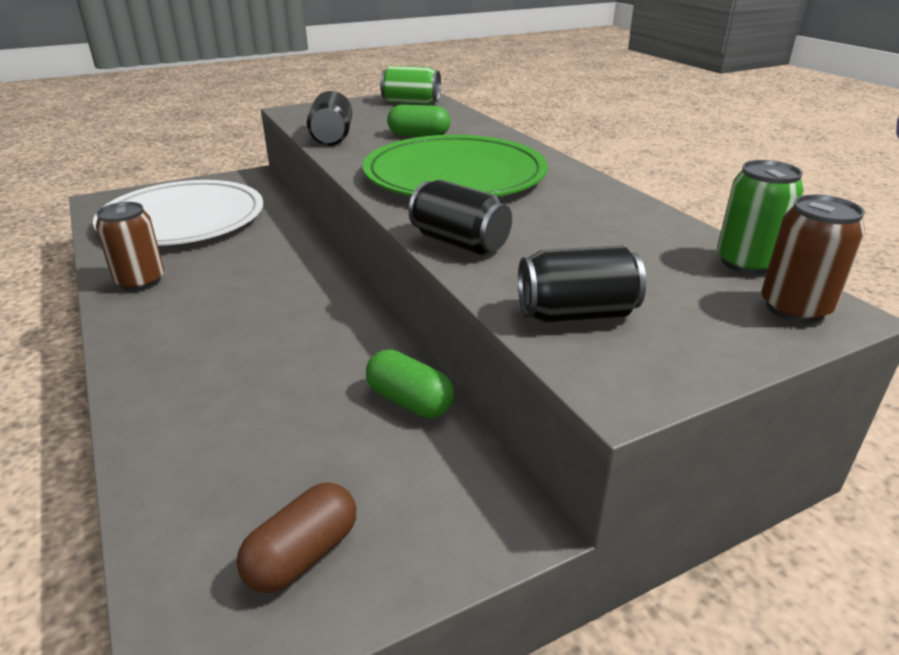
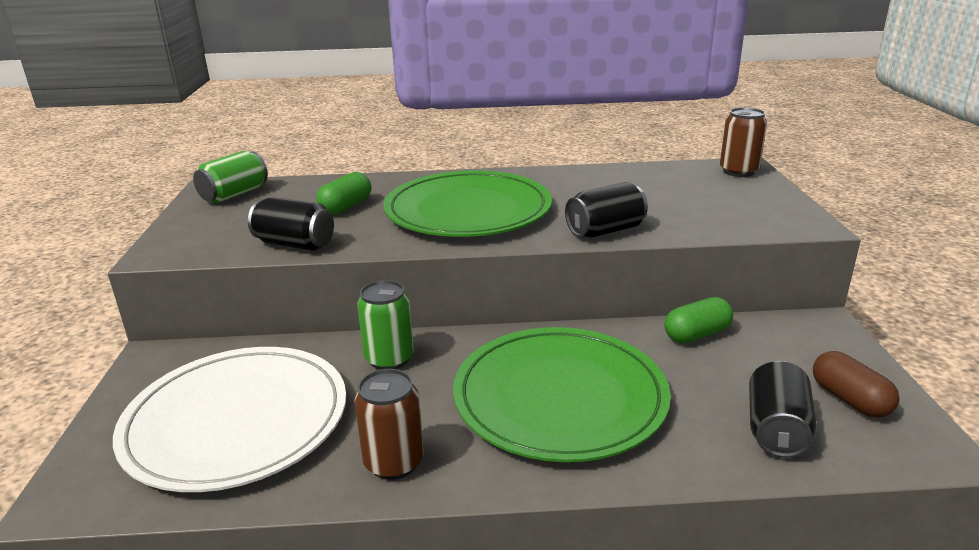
camera: 65 degrees left, 5 degrees down
black can [518,246,646,322] -> black can moved to [749,361,817,458]
green can [717,160,804,274] -> green can moved to [357,280,414,370]
none -> green plate [453,327,671,462]

